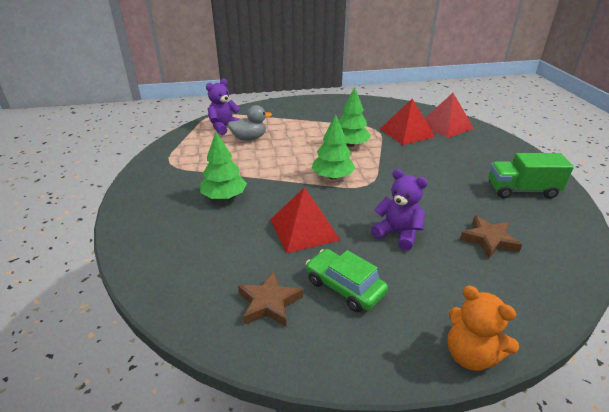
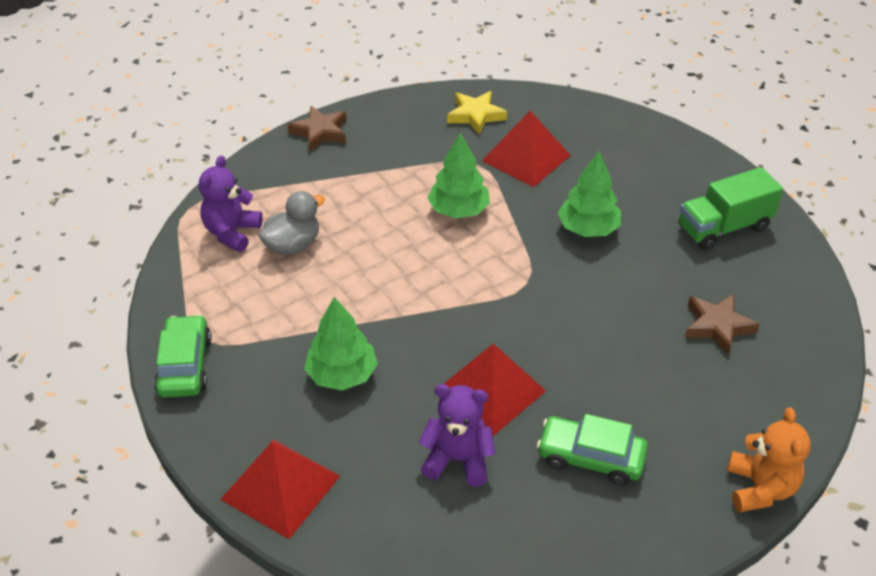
camera: 25 degrees left, 10 degrees up
brown star [238,271,303,327] -> brown star moved to [288,106,347,151]
green tree [312,114,356,180] -> green tree moved to [558,151,621,237]
purple teddy bear [371,169,428,251] -> purple teddy bear moved to [419,384,496,487]
red pyramid [424,93,474,138] -> red pyramid moved to [220,440,340,539]
orange teddy bear [448,286,519,371] -> orange teddy bear turned 105 degrees counterclockwise [728,407,811,513]
none -> green car [154,314,211,398]
none -> yellow star [447,91,507,135]

